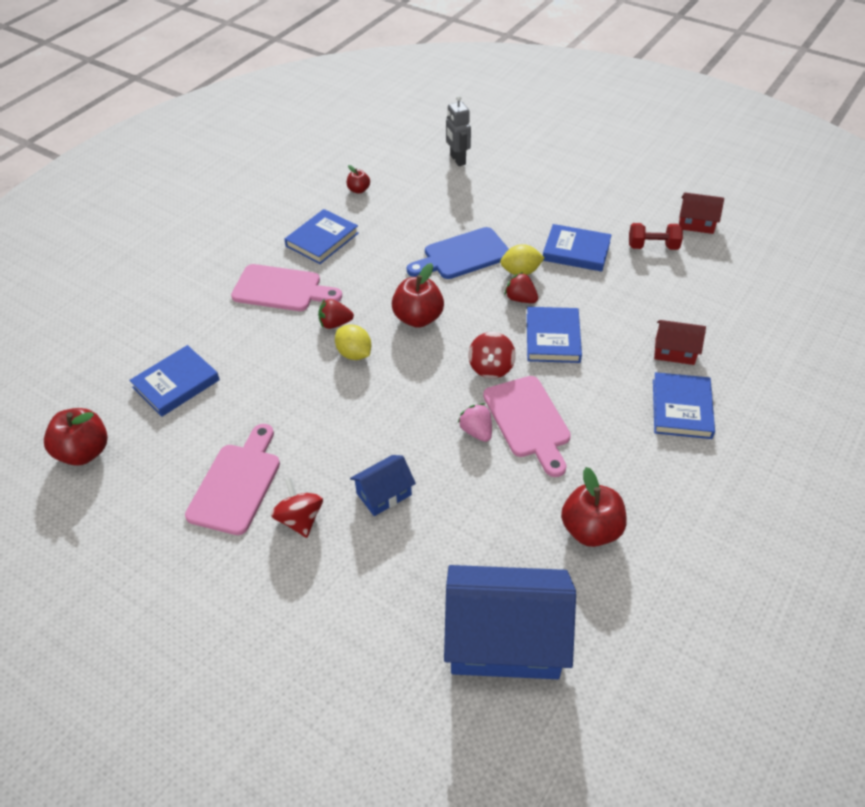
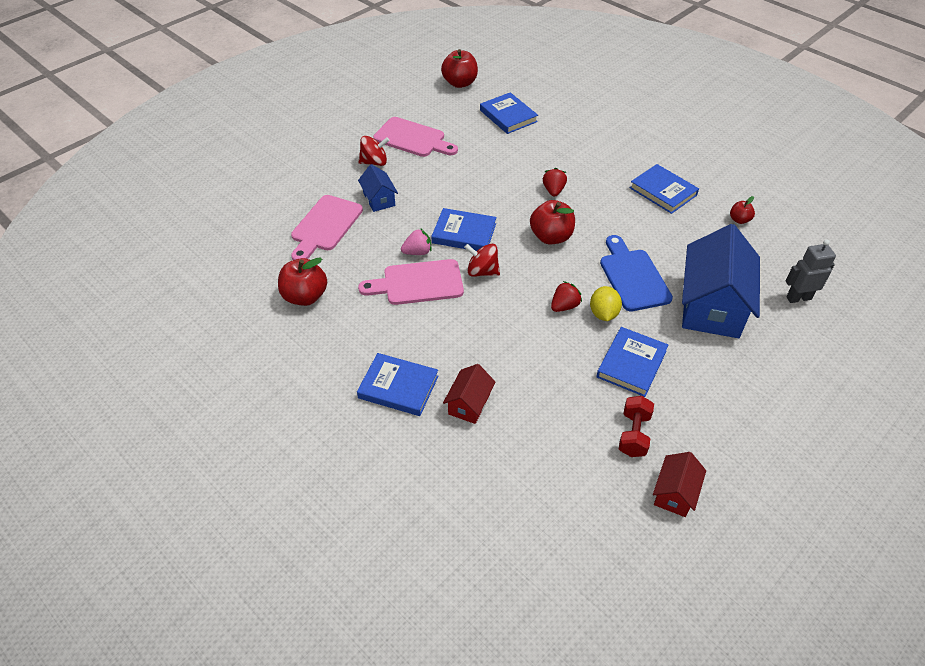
camera: 100 degrees right, 0 degrees up
pink cutting board [231,264,342,311] -> pink cutting board moved to [291,195,363,260]
yellow lemon [335,324,371,360] -> none
blue house [444,565,576,679] -> blue house moved to [682,224,760,338]
blue book [527,307,582,363] -> blue book moved to [431,208,497,251]

